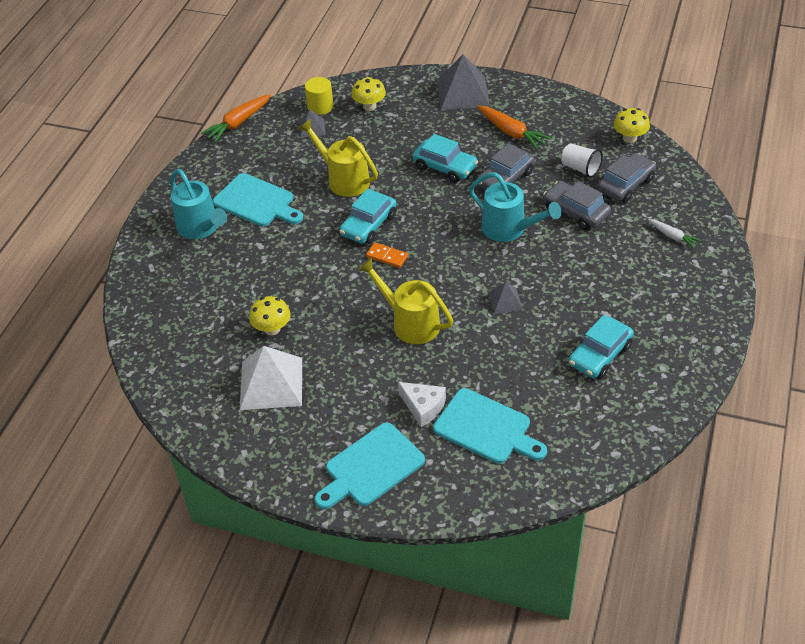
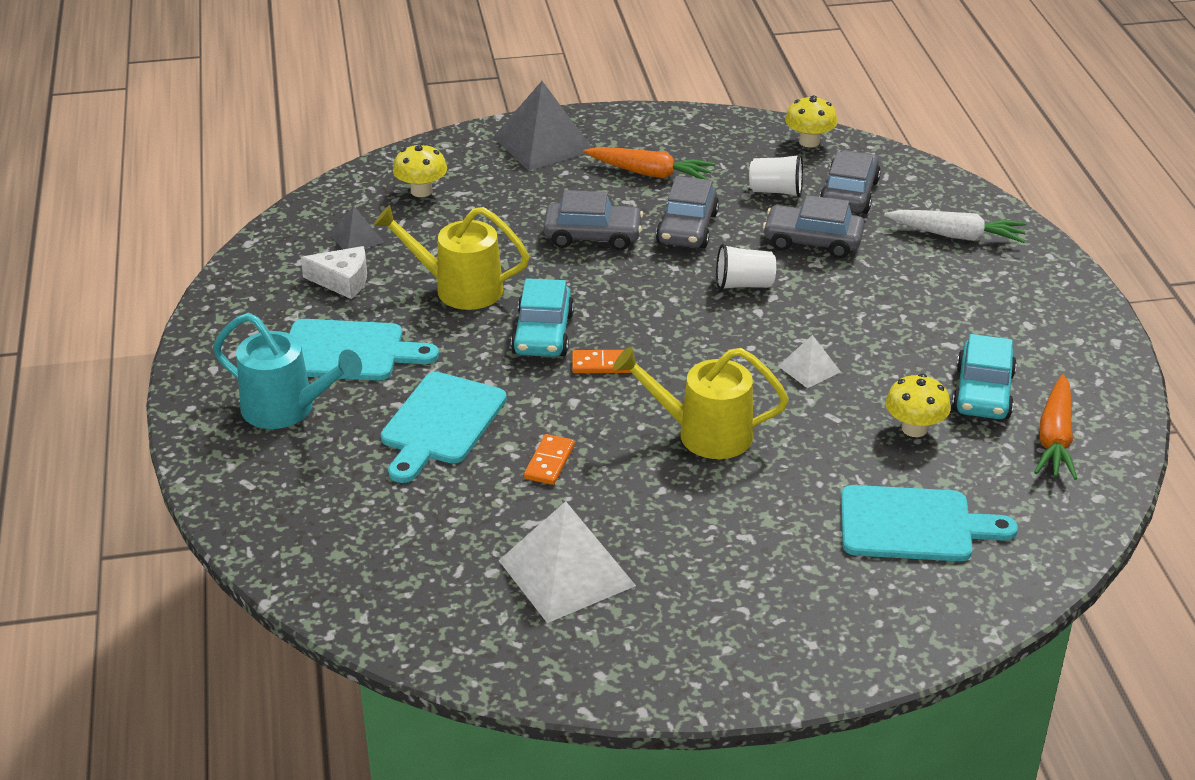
camera: 30 degrees left, 10 degrees down
orange carrot [201,94,271,143] -> orange carrot moved to [1034,374,1077,480]
yellow mushroom [249,296,290,335] -> yellow mushroom moved to [885,374,951,437]
yellow cylinder [305,77,334,115] -> none
turquoise cutting board [315,423,425,509] -> turquoise cutting board moved to [381,372,507,483]
white cheese [398,382,446,427] -> white cheese moved to [301,246,367,299]
turquoise car [412,134,478,183] -> grey car [543,190,643,251]
turquoise watering can [469,172,562,242] -> white cup [716,244,776,290]
grey pyramid [488,282,523,314] -> white pyramid [778,335,841,388]
white carrot [648,219,702,249] -> white carrot [884,210,1026,243], size x1.69
none -> orange domino [524,434,575,485]

